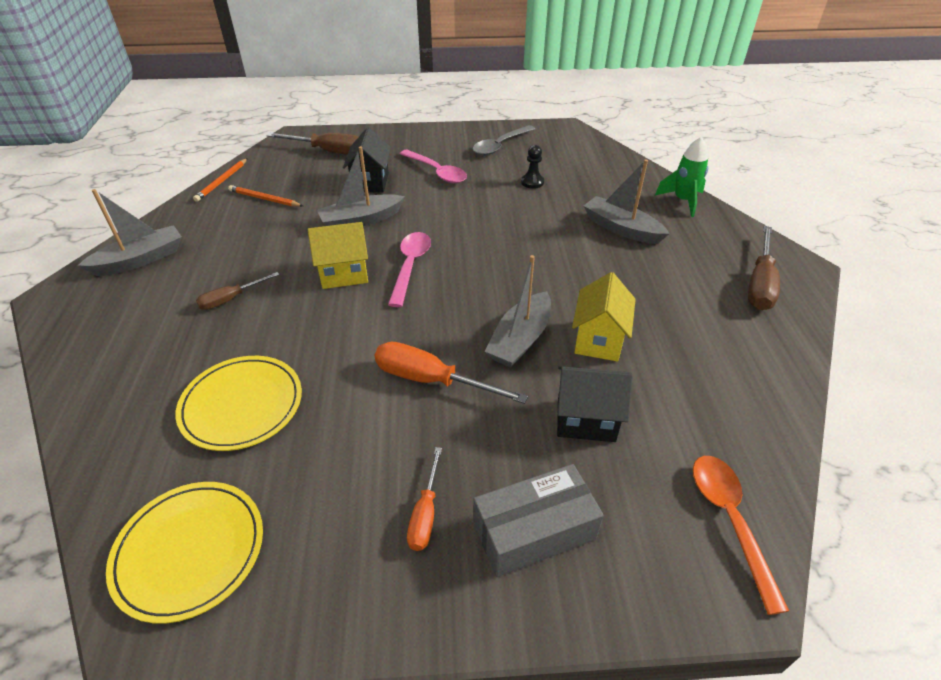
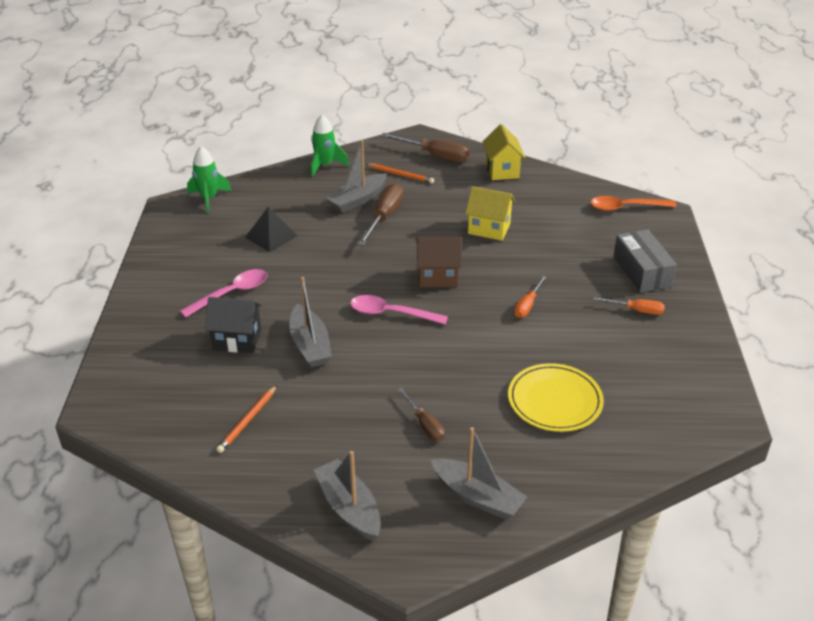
camera: 85 degrees left, 5 degrees down
yellow plate [106,482,263,624] -> none
orange pencil [193,158,248,202] -> orange pencil moved to [366,163,434,183]
brown screwdriver [266,133,359,155] -> brown screwdriver moved to [358,183,404,246]
yellow house [308,222,368,289] -> yellow house moved to [482,124,525,180]
orange screwdriver [375,342,528,404] -> orange screwdriver [514,275,547,318], size x0.60
grey spoon [473,125,535,156] -> none
grey boat [484,255,551,367] -> grey boat moved to [431,427,527,520]
black pawn [521,145,544,189] -> black pyramid [245,207,297,252]
black house [557,366,633,442] -> none
none -> green rocket [187,146,232,213]
none -> brown house [417,237,462,287]

